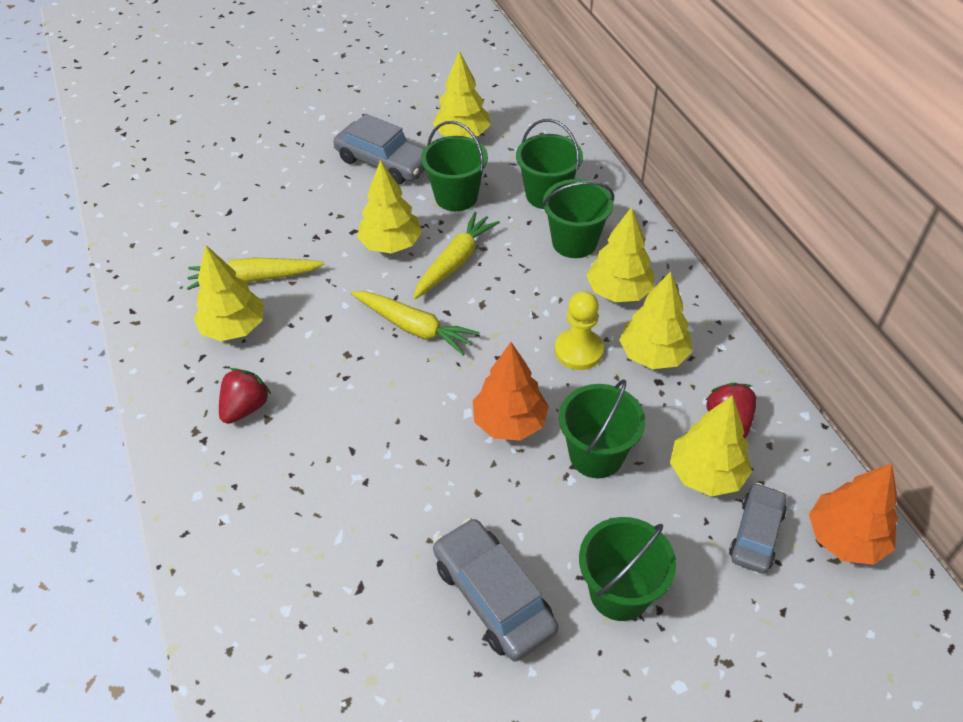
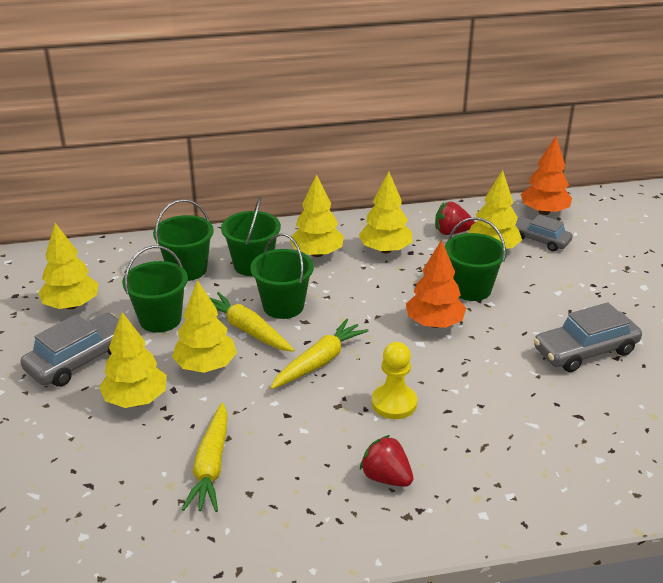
camera: 80 degrees left, 15 degrees down
yellow tree [194,245,264,341] -> yellow tree moved to [99,312,167,408]
yellow pawn [555,291,604,370] -> yellow pawn moved to [372,342,417,419]
green bucket [579,517,676,621] -> green bucket moved to [250,233,314,319]

